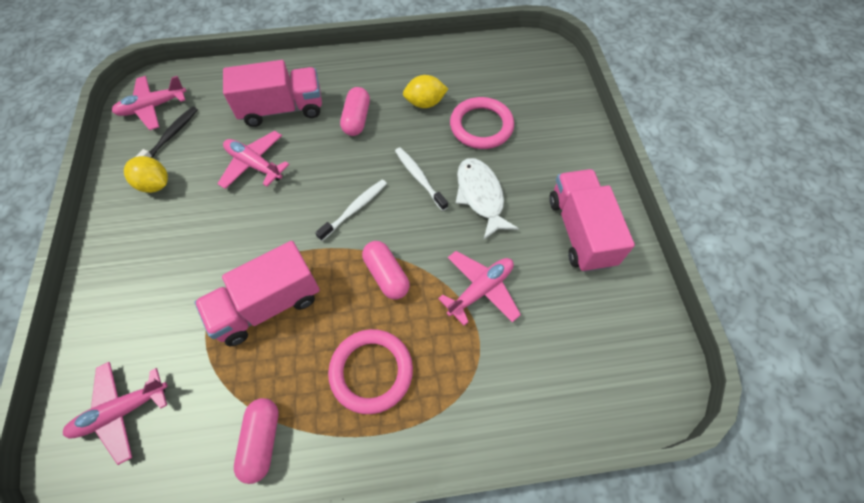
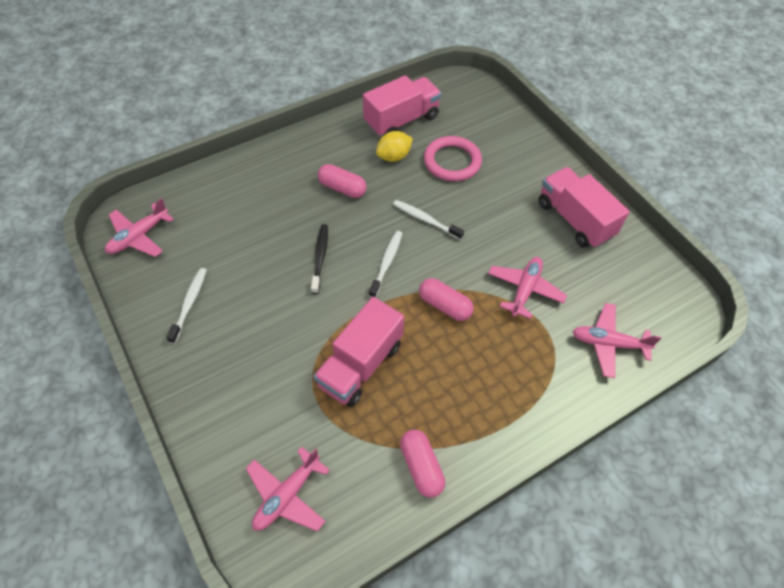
camera: 25 degrees left, 5 degrees down
yellow lemon [124,156,168,193] -> white toothbrush [166,268,207,344]
black toothbrush [136,106,198,158] -> black toothbrush moved to [311,224,328,294]
pink plane [217,131,290,189] -> pink plane moved to [573,303,662,378]
pink truck [223,60,322,127] -> pink truck moved to [363,75,442,137]
pink ring [328,329,413,414] -> none
pink capsule [340,87,370,136] -> pink capsule turned 45 degrees counterclockwise [318,164,367,198]
white fish [456,158,519,239] -> none

